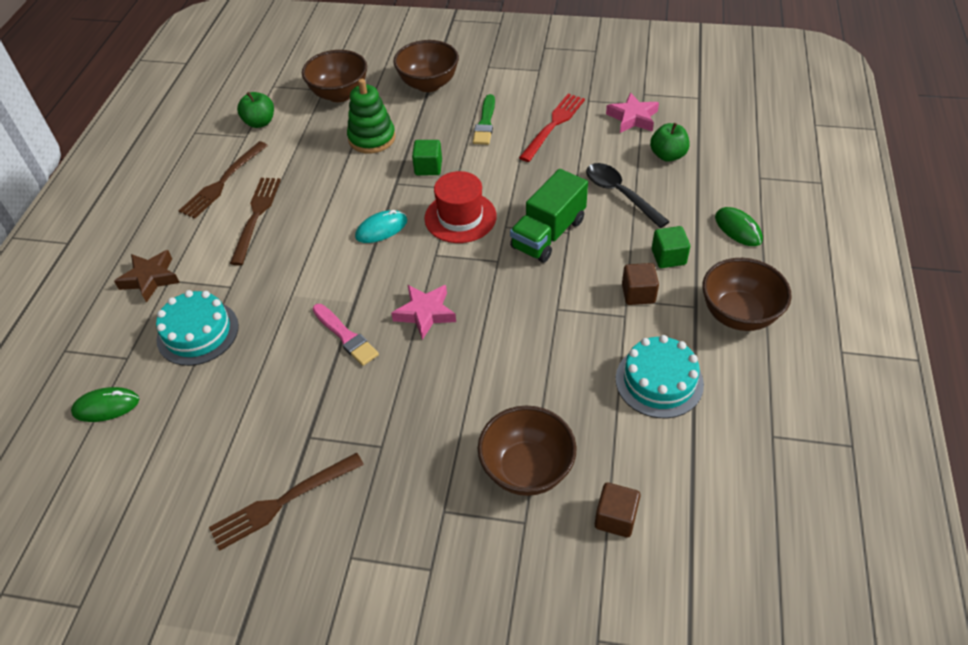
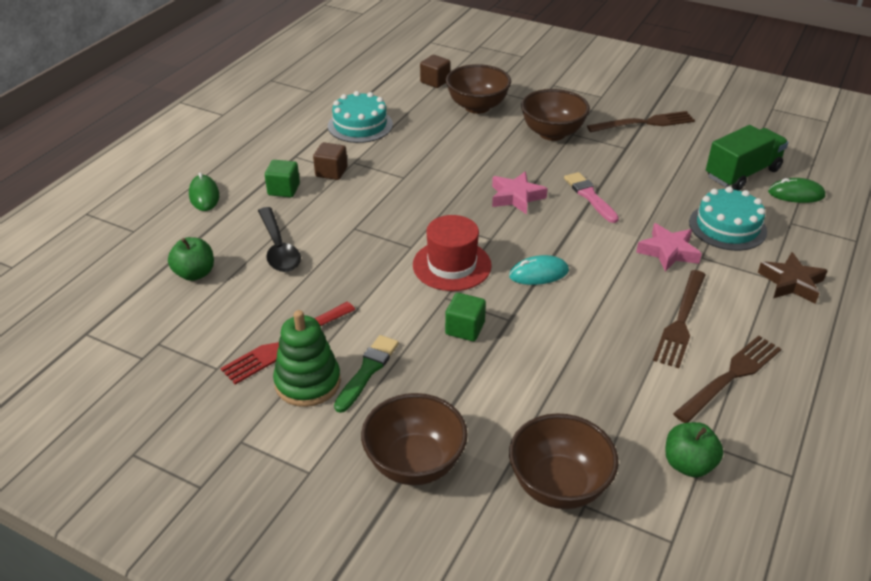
camera: 165 degrees left, 10 degrees down
green stacking toy [347,79,396,153] -> green stacking toy moved to [273,310,341,407]
green truck [510,169,588,263] -> green truck moved to [706,125,788,191]
pink star [606,92,659,133] -> pink star moved to [636,223,702,272]
brown bowl [702,258,792,331] -> brown bowl moved to [521,89,590,141]

